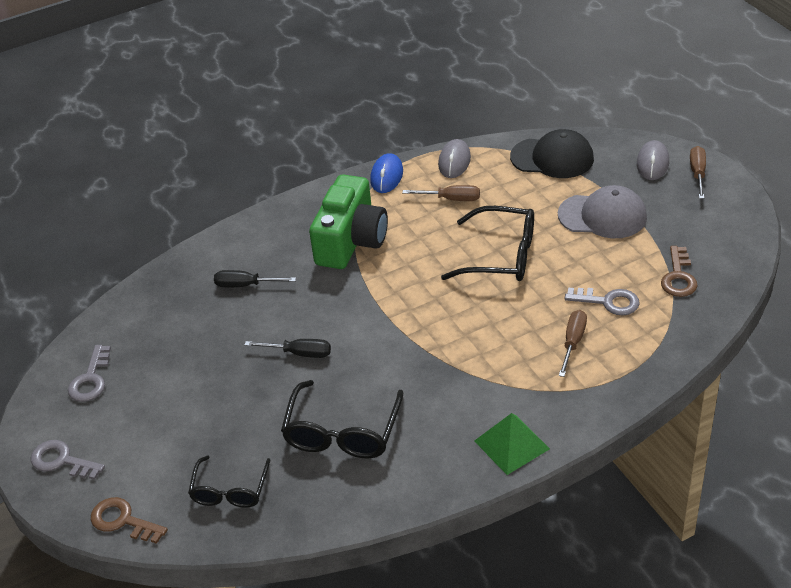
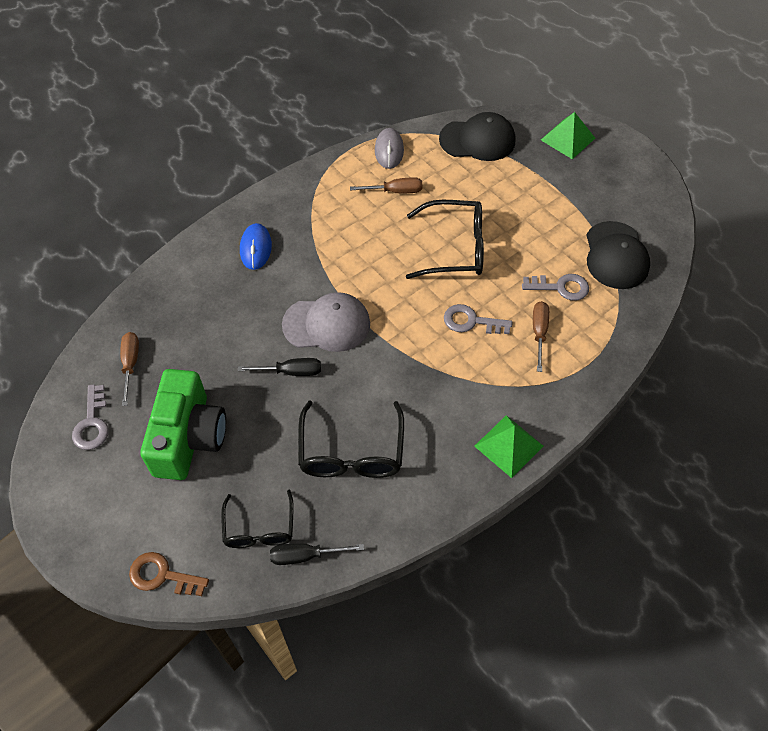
camera: 15 degrees left, 15 degrees up
grey key [31,440,105,480] -> grey key moved to [444,304,513,334]
black screwdriver [214,270,296,287] -> black screwdriver moved to [270,543,364,565]
green camera [309,175,388,269] -> green camera moved to [140,369,226,480]
blue mouse [370,153,403,193] -> blue mouse moved to [240,223,272,270]
grey cap [558,185,647,238] -> grey cap moved to [282,292,370,352]
grey mouse [637,140,669,180] -> green pyramid [541,112,595,159]
brown key [661,246,698,297] -> black cap [586,221,650,289]
brown screwdriver [690,146,706,199] -> brown screwdriver moved to [120,332,139,406]

